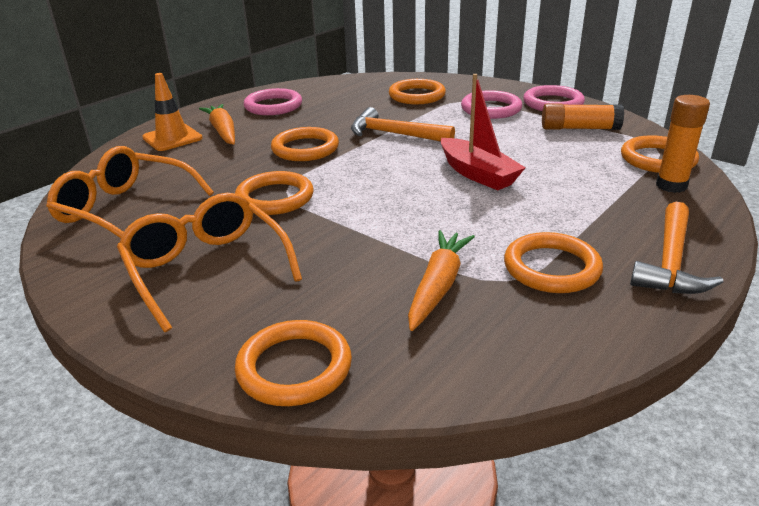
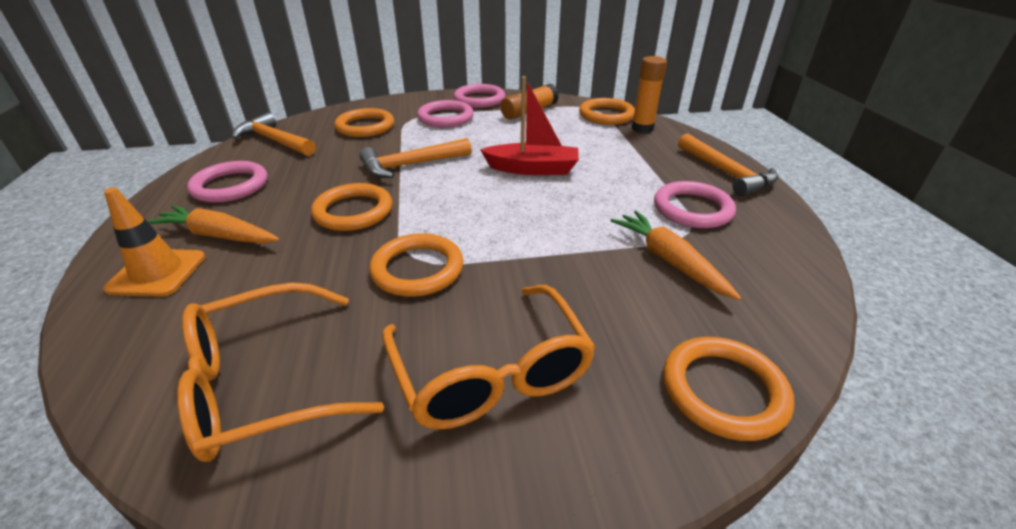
camera: 50 degrees left, 5 degrees up
orange glasses [117,193,302,332] -> orange glasses turned 120 degrees counterclockwise [382,285,596,430]
orange ring [504,232,603,293] -> pink ring [654,181,736,228]
none -> orange hammer [232,113,316,156]

